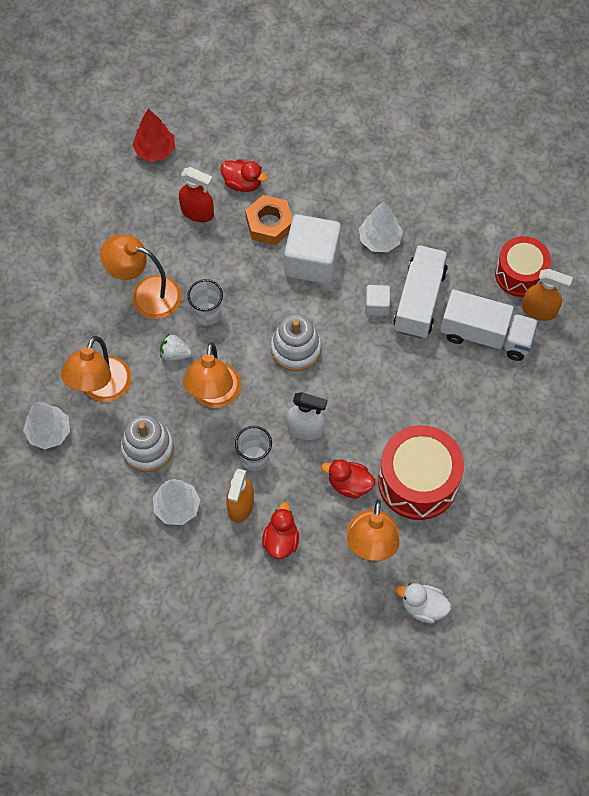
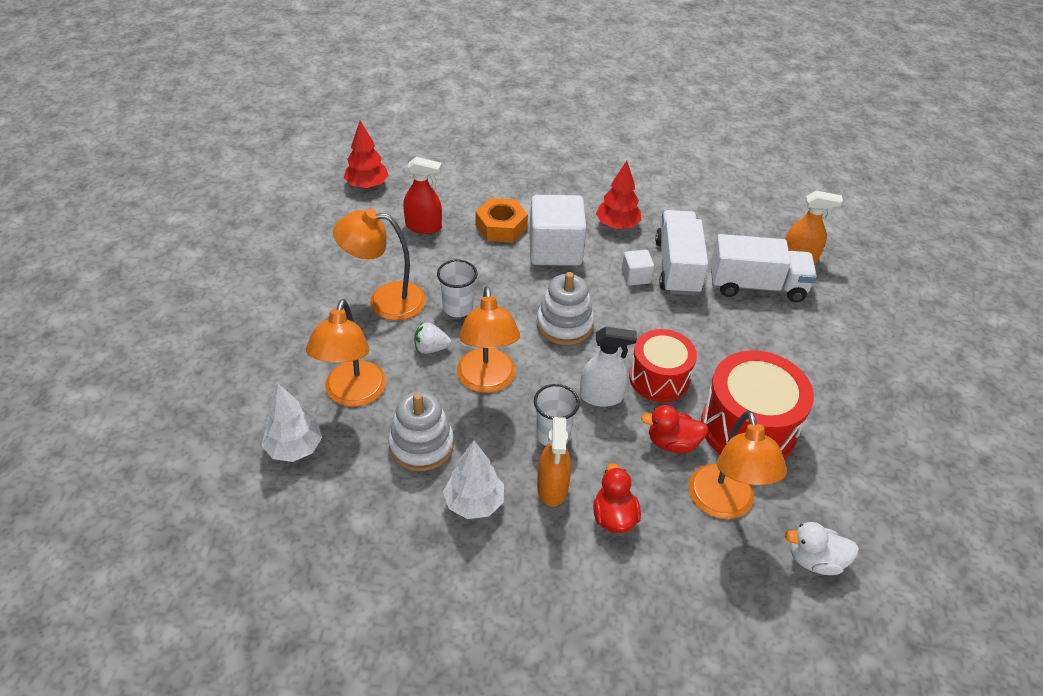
camera: 15 degrees left, 20 degrees down
red duck [220,159,268,192] -> none
white tree [359,201,403,252] -> red tree [596,161,641,229]
red drum [495,236,551,297] -> red drum moved to [629,329,697,402]

